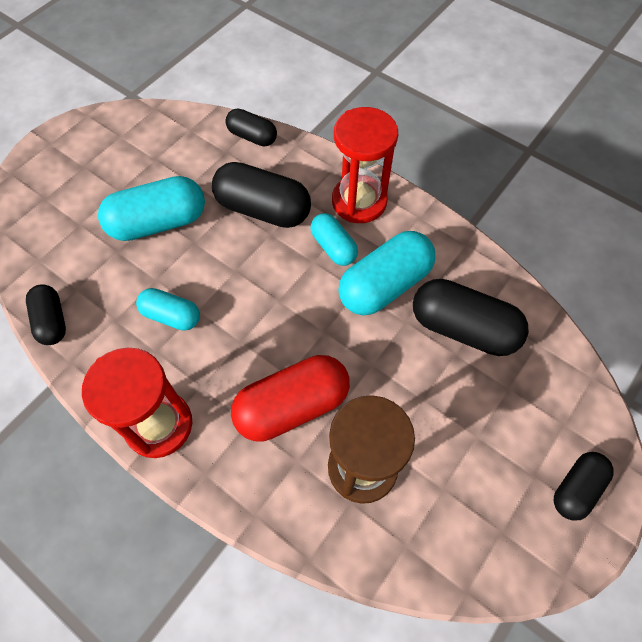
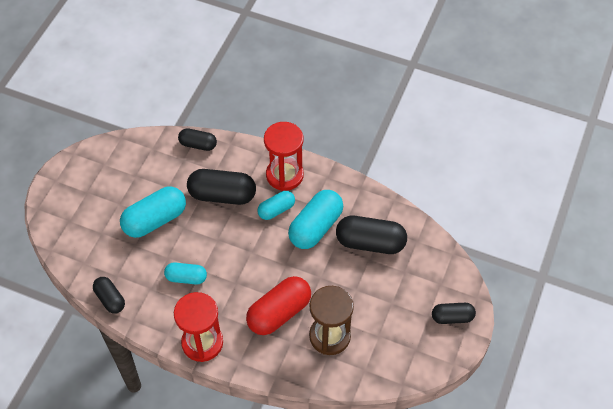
camera: 15 degrees left, 5 degrees down
turquoise capsule [310,213,358,266] -> turquoise capsule turned 75 degrees counterclockwise [257,191,295,220]
black capsule [554,452,614,521] -> black capsule turned 60 degrees clockwise [432,303,476,324]

